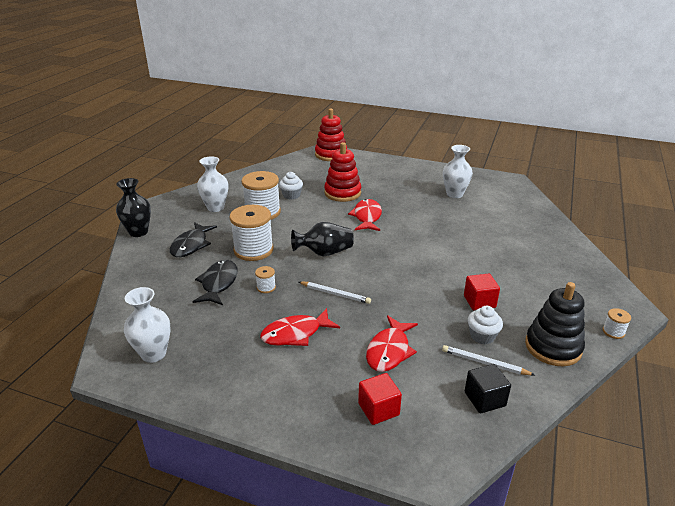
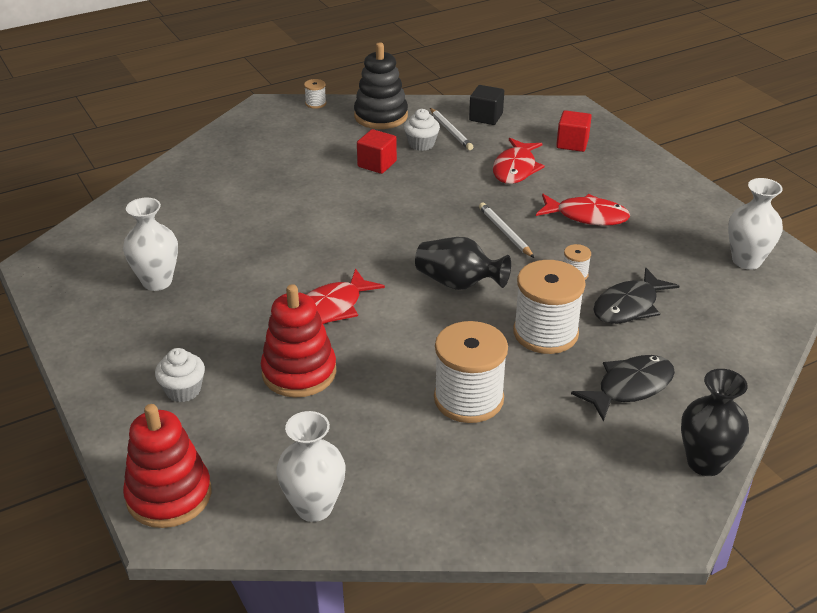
camera: 140 degrees left, 5 degrees up
white vase [197,156,228,212] -> white vase moved to [276,411,346,522]
white cupcake [279,172,303,199] -> white cupcake moved to [155,348,205,402]
red fish [366,315,418,372] -> red fish turned 135 degrees clockwise [493,138,545,184]

